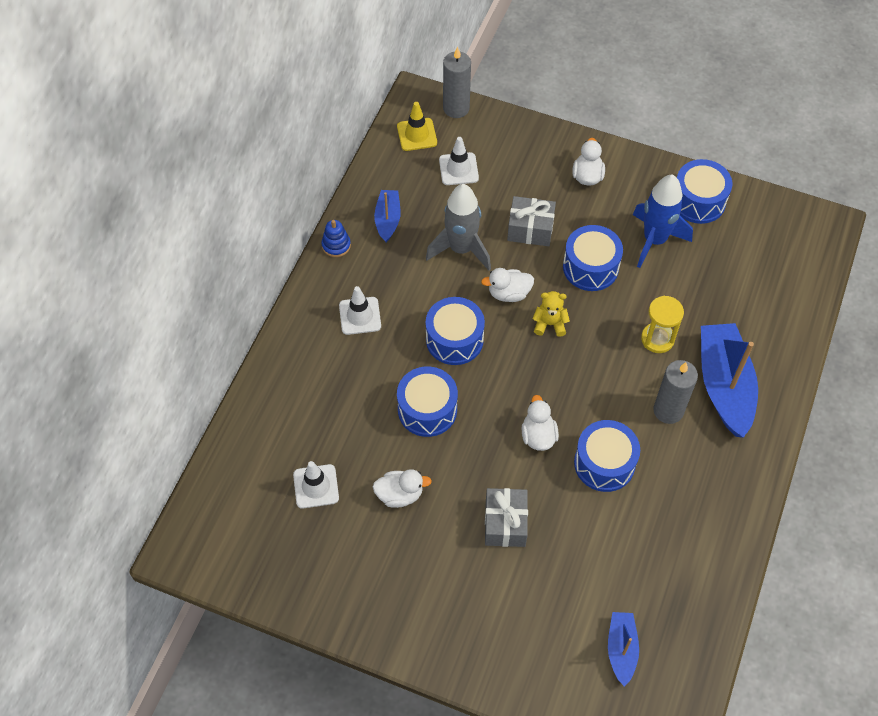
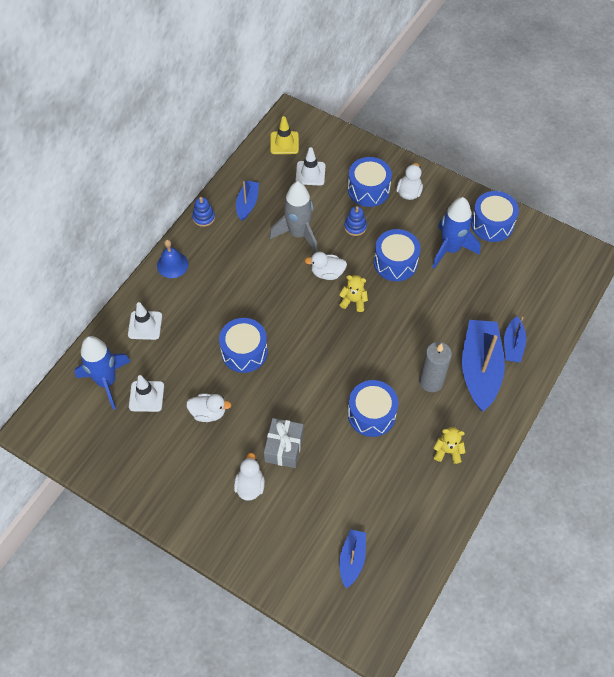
camera: 10 degrees right, 0 degrees up
white traffic cone [339,286,381,335] -> white traffic cone moved to [128,302,162,340]
blue drum [426,297,485,365] -> blue drum moved to [348,157,392,207]
grey candle [443,47,471,118] -> none
grey gift [507,196,556,246] -> blue stacking toy [344,206,367,236]
white duck [521,395,559,451] -> white duck moved to [234,453,265,501]
yellow hourglass [641,296,684,353] -> none
none -> blue rocket [74,336,131,410]
none -> blue bell [157,239,188,278]
none -> yellow teddy bear [433,427,465,464]
none -> blue boat [504,316,526,363]

